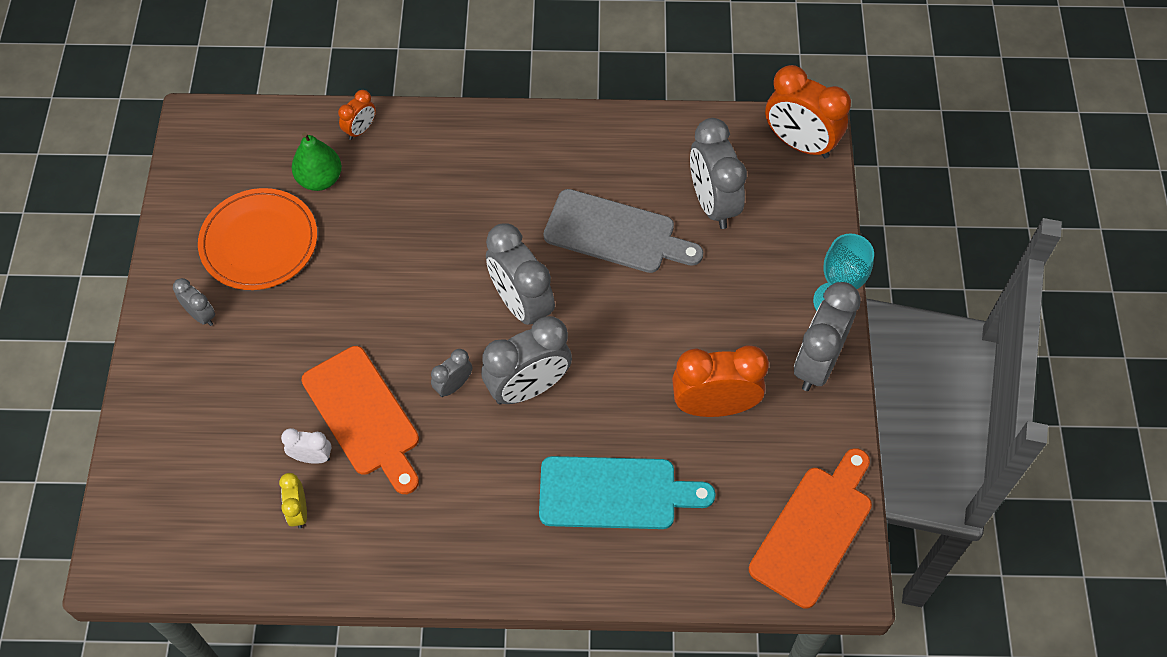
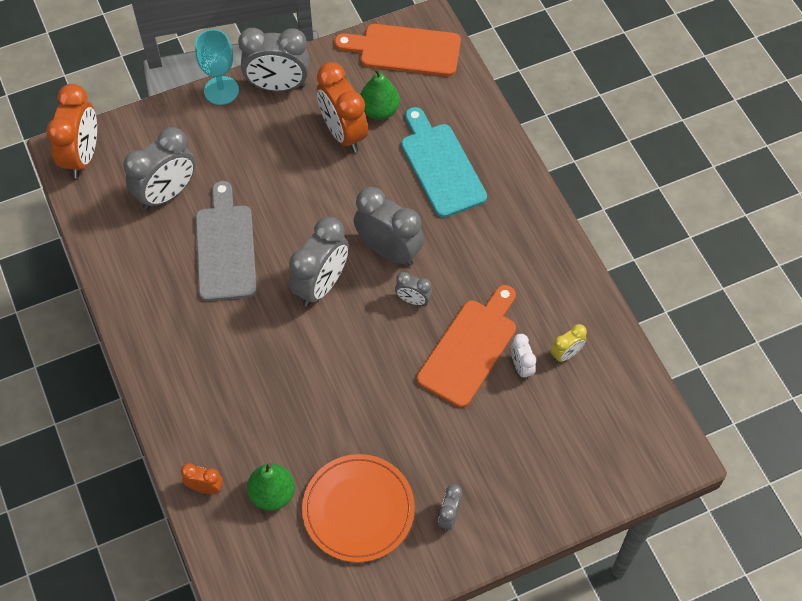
camera: 115 degrees left, 0 degrees up
none -> green pear [360,68,400,120]

